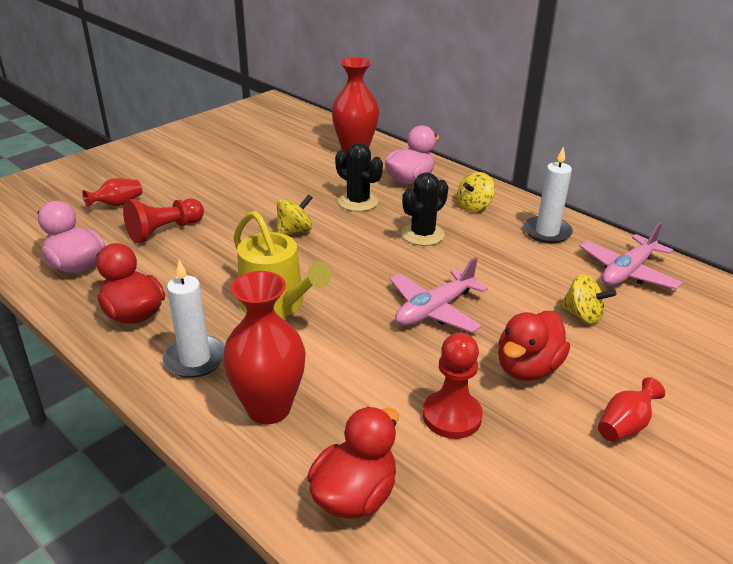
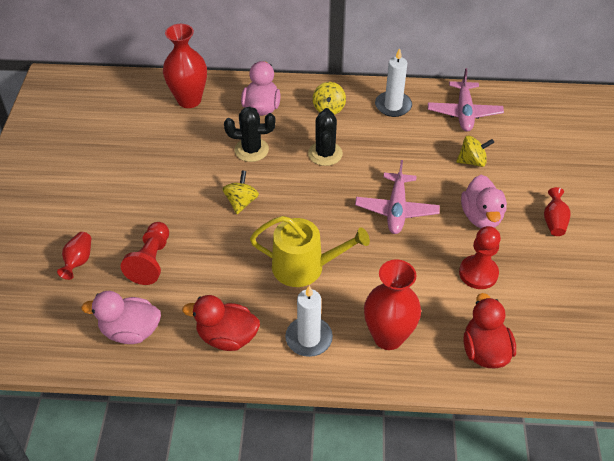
camera: 40 degrees left, 15 degrees up
red duck [498,311,570,381] -> pink duck [461,175,507,228]

